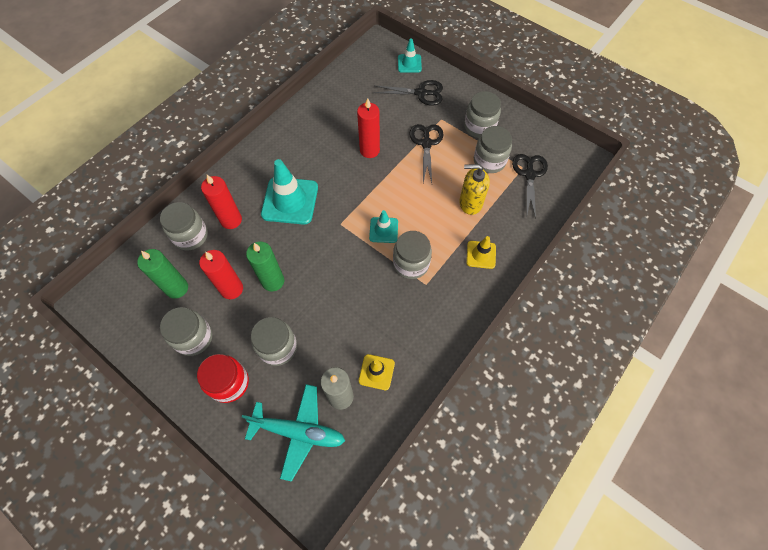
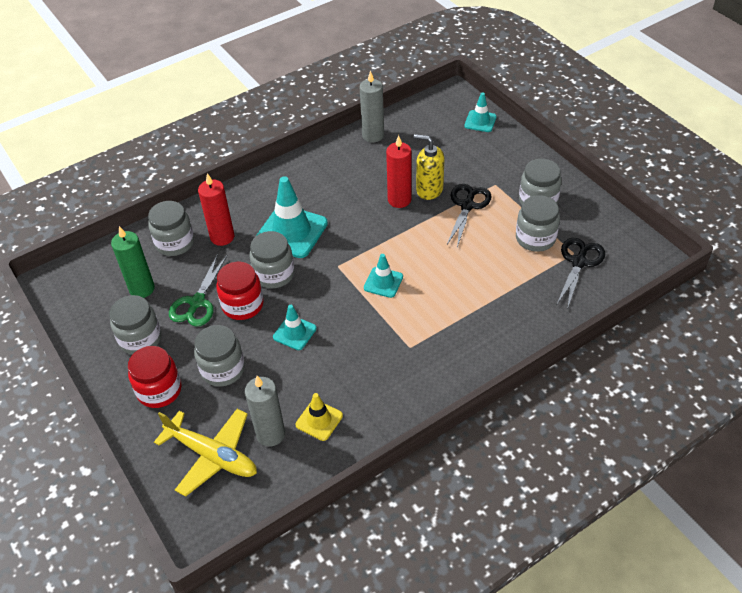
camera: 20 degrees right, 15 degrees down
red candle [199,250,243,299] -> green scissors [169,254,227,327]
turquoise plane [242,384,345,482] -> yellow plane [154,409,257,497]
green candle [246,241,284,291] -> red jar [216,262,264,320]
black scissors [373,80,443,105] -> none
grey jar [393,231,432,279] -> grey jar moved to [250,231,295,288]
yellow soap dispenser [459,164,490,215] -> yellow soap dispenser moved to [414,134,445,200]
yellow traffic cone [466,236,496,269] -> none
none -> turquoise traffic cone [273,305,317,350]
none -> grey candle [359,71,384,142]

